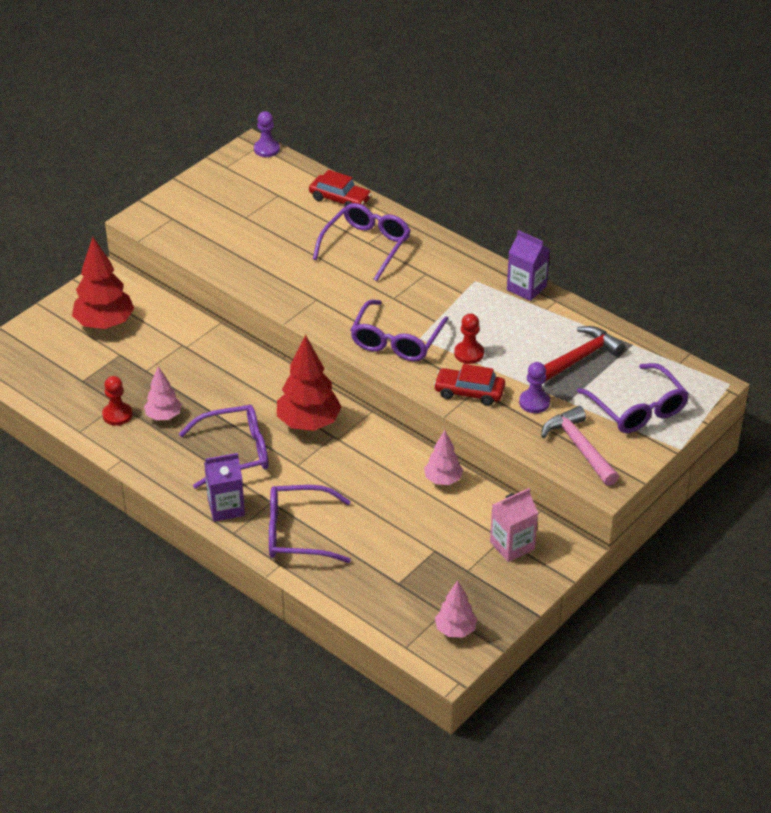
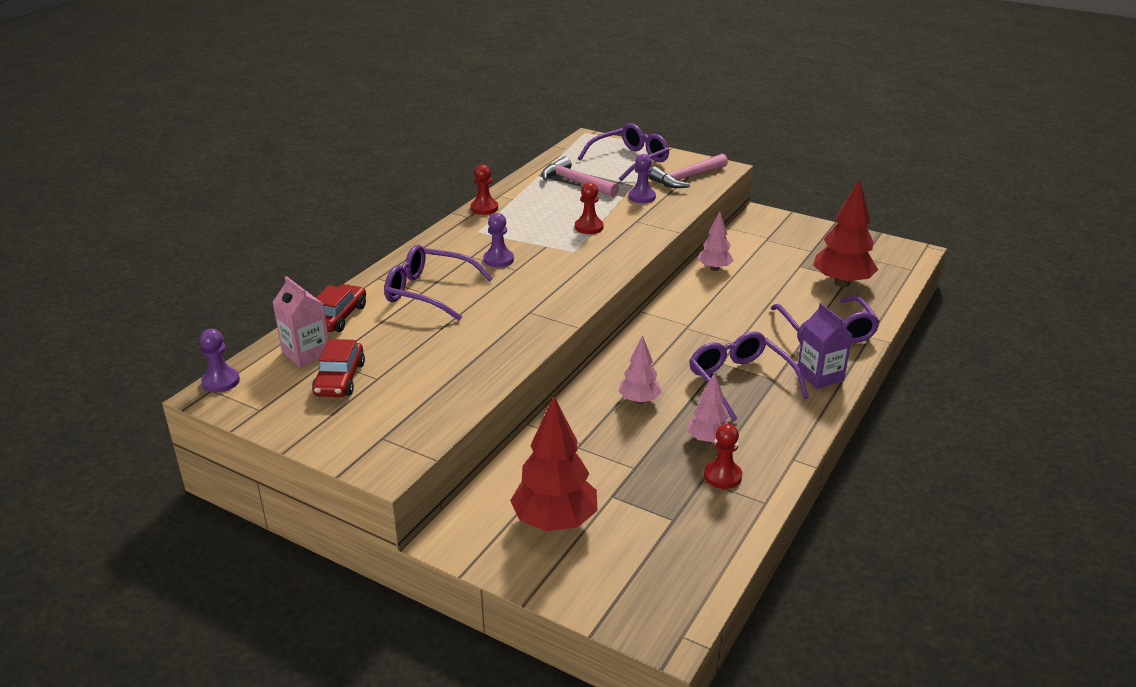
camera: 100 degrees left, 10 degrees down
red tree [277,335,342,431] -> red tree moved to [813,179,878,287]
purple glasses [350,300,449,361] -> none
red car [434,364,505,406] -> red car moved to [312,339,365,397]
pink tree [435,580,477,637] -> pink tree moved to [618,335,662,404]
pink carton [490,488,538,562] -> pink carton moved to [273,276,329,367]
purple carton [507,230,550,301] -> red pawn [470,164,498,215]
red hammer [544,326,625,382] -> pink hammer [541,157,619,197]
none -> purple pawn [484,213,514,267]

